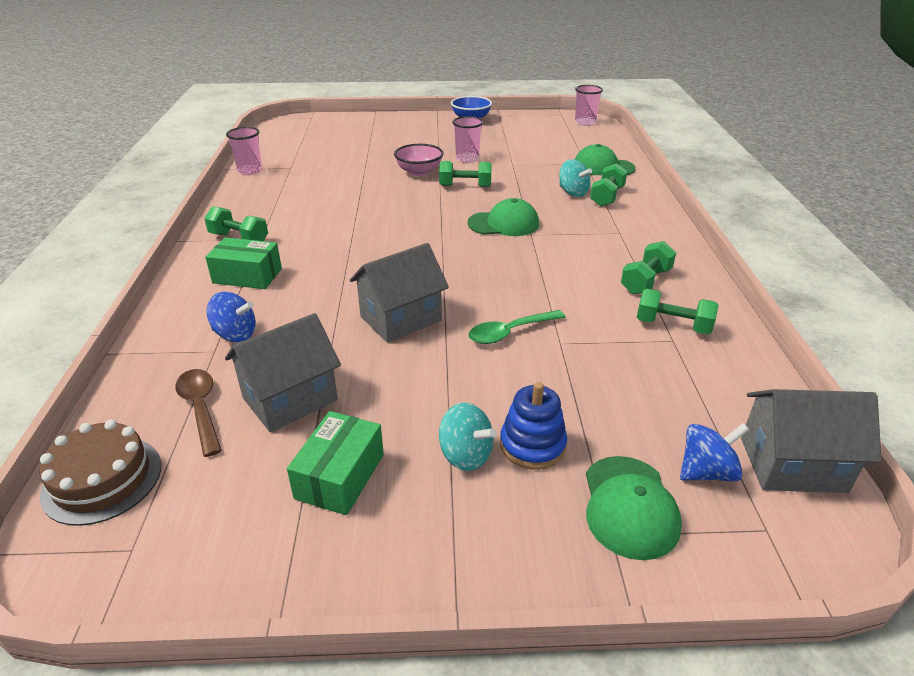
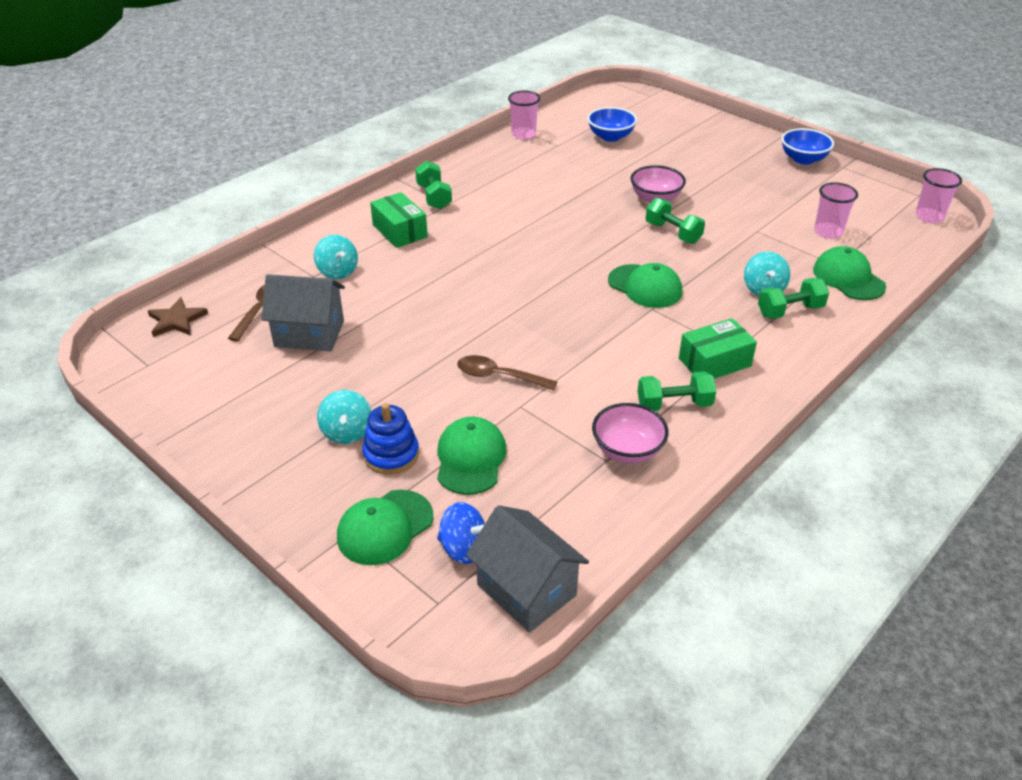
camera: 45 degrees right, 5 degrees up
brown cake [39,420,161,526] -> brown star [148,297,208,337]
blue spinning top [207,292,256,342] -> turquoise spinning top [314,235,358,279]
green box [287,411,384,515] -> green box moved to [679,318,757,379]
grey house [350,243,449,343] -> none
pink cup [453,116,483,162] -> pink cup moved to [814,182,858,239]
green spoon [468,310,566,344] -> brown spoon [457,355,557,390]
green dumbbell [637,289,719,334] -> pink bowl [592,403,669,463]
none -> green cap [437,417,507,495]
none -> blue bowl [587,107,637,142]

